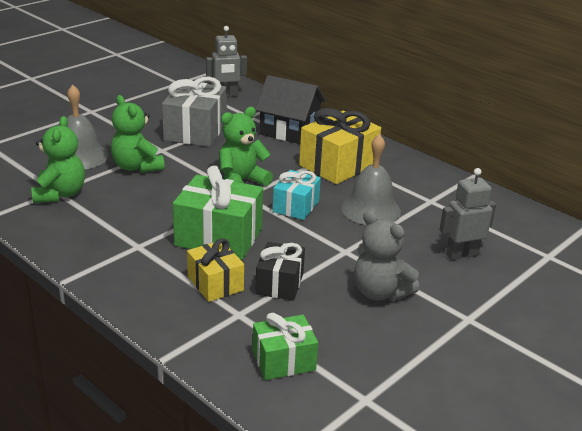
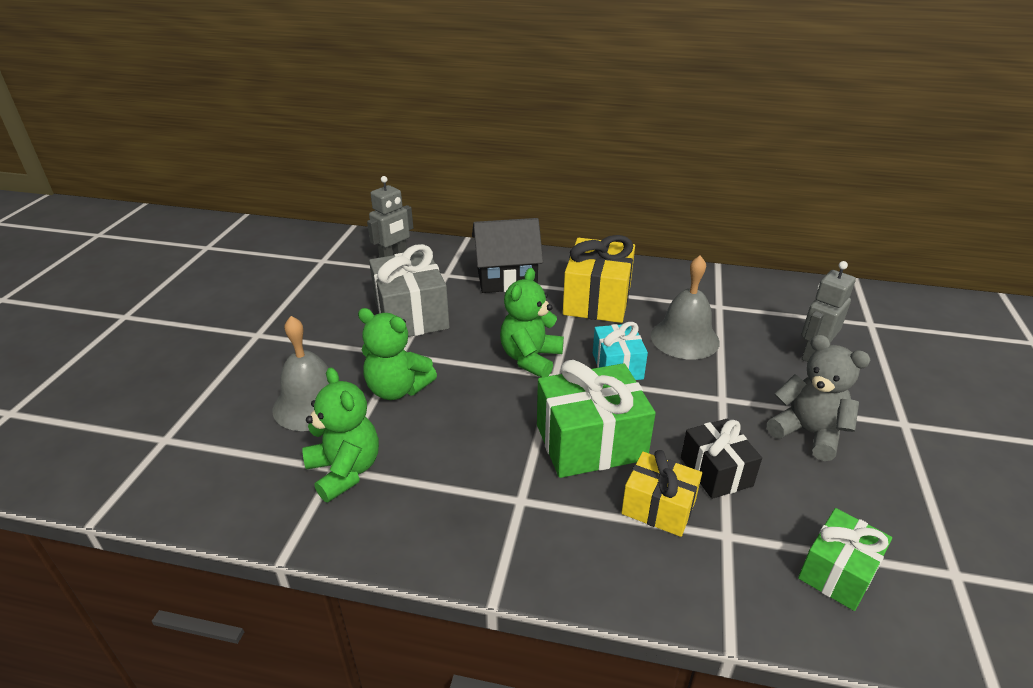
camera: 30 degrees left, 5 degrees up
grey teddy bear [354,211,419,301] -> grey teddy bear turned 150 degrees counterclockwise [767,335,871,461]

